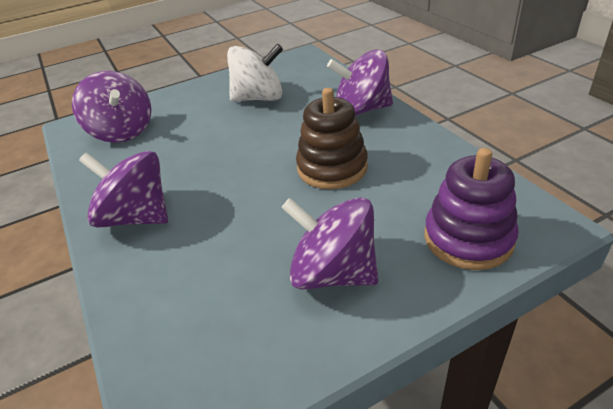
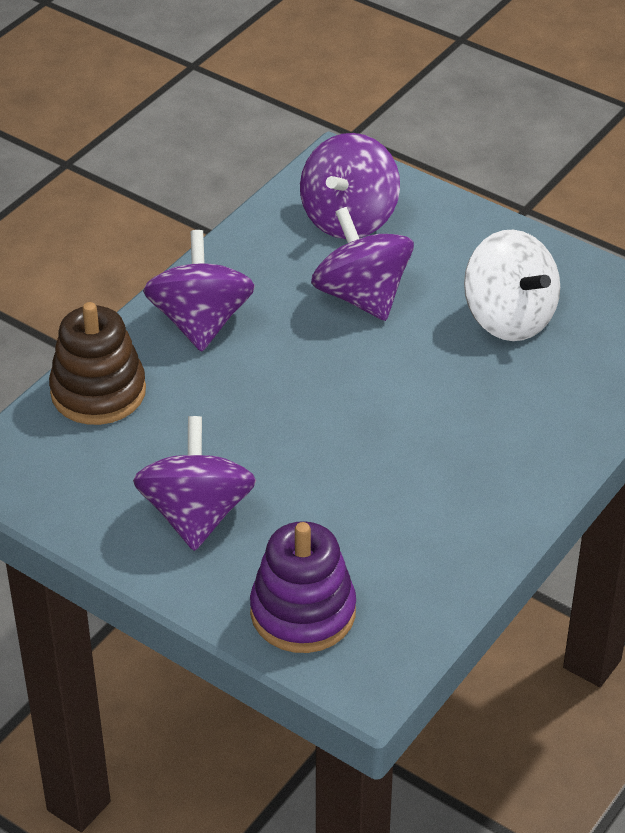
camera: 60 degrees right, 5 degrees up
brown stacking toy [296,88,368,189] -> brown stacking toy moved to [49,302,146,425]
purple spinning top [327,50,393,116] -> purple spinning top moved to [311,207,414,321]

